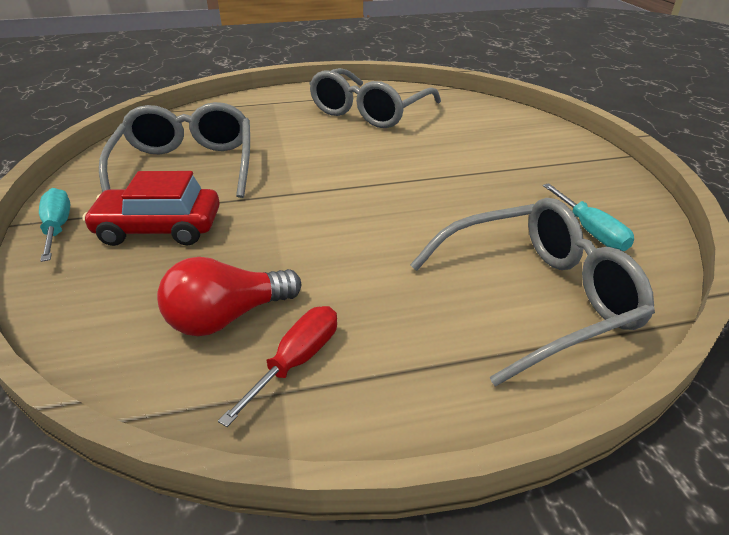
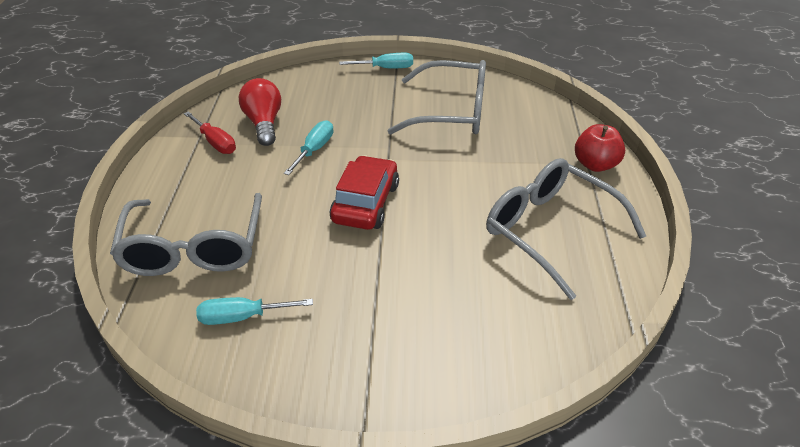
camera: 105 degrees right, 5 degrees up
red car [82,171,220,246] -> red car moved to [330,155,399,230]
none -> turquoise screwdriver [284,120,333,175]
none -> red apple [575,124,625,172]

